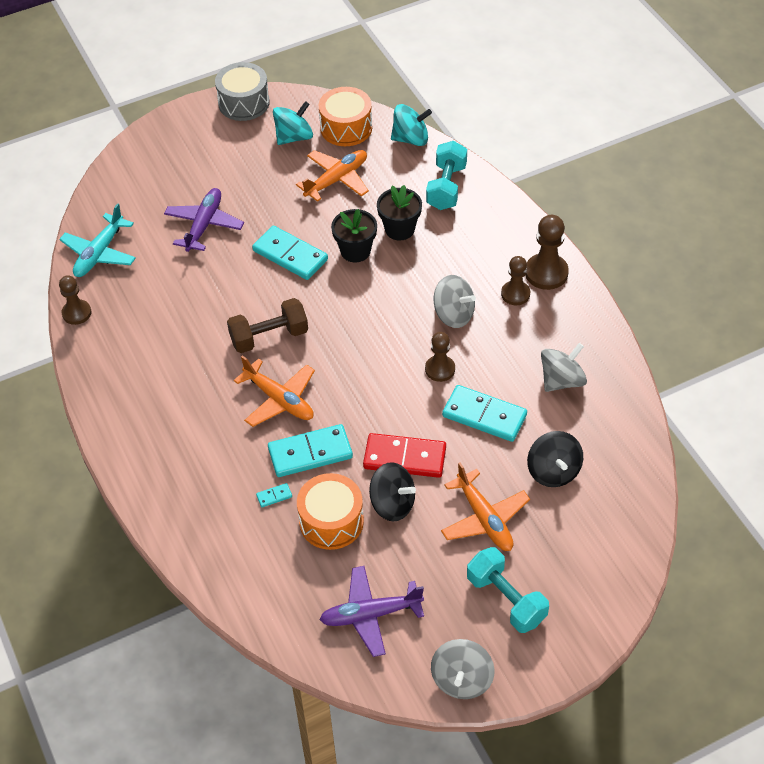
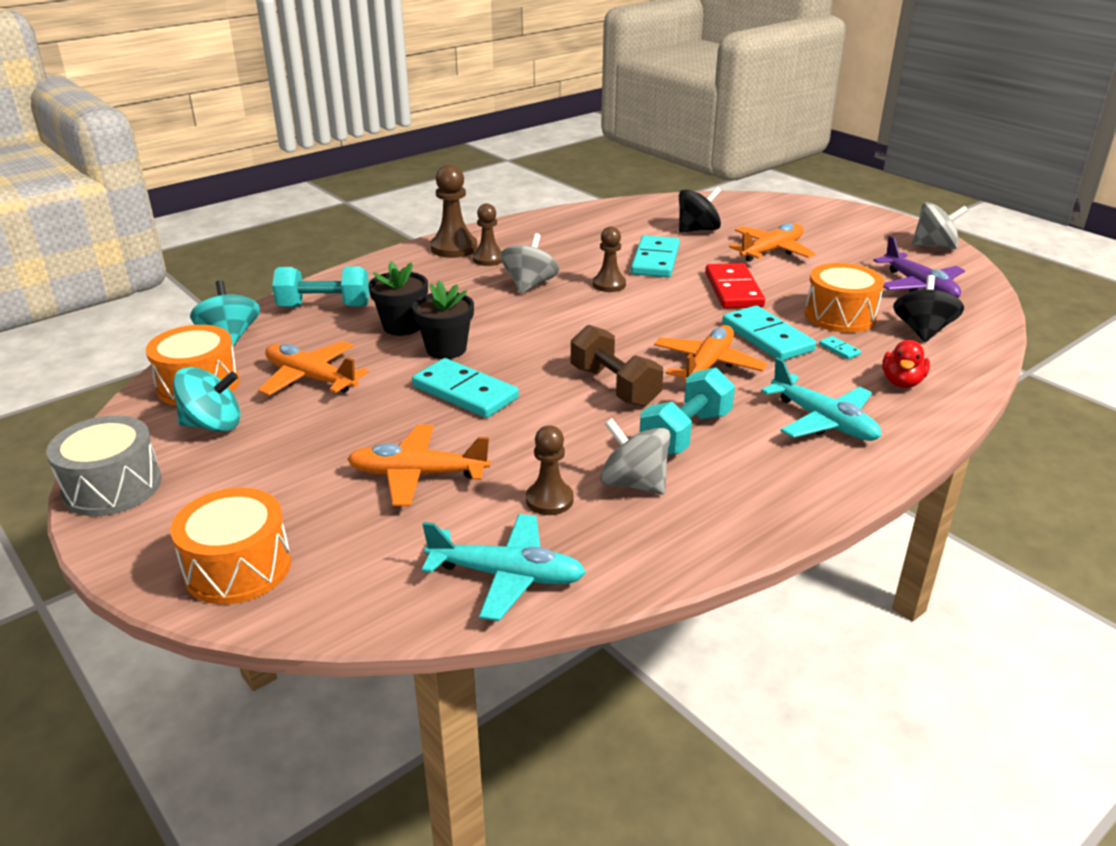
camera: 105 degrees left, 20 degrees down
brown pawn [59,275,91,325] -> brown pawn moved to [526,425,574,515]
purple plane [164,188,244,252] -> orange plane [347,424,490,506]
turquoise domino [252,226,328,280] -> turquoise domino turned 75 degrees counterclockwise [412,358,519,418]
turquoise spinning top [273,101,313,145] -> turquoise spinning top turned 135 degrees clockwise [173,367,240,432]
black spinning top [369,462,416,522] -> black spinning top moved to [893,275,964,342]
turquoise dumbbell [467,547,549,633] -> turquoise dumbbell moved to [640,367,735,455]
grey spinning top [541,343,587,392] -> grey spinning top moved to [600,419,670,494]
none -> orange drum [170,488,291,605]
none -> turquoise plane [761,358,881,441]
none -> red duck [882,340,930,388]

